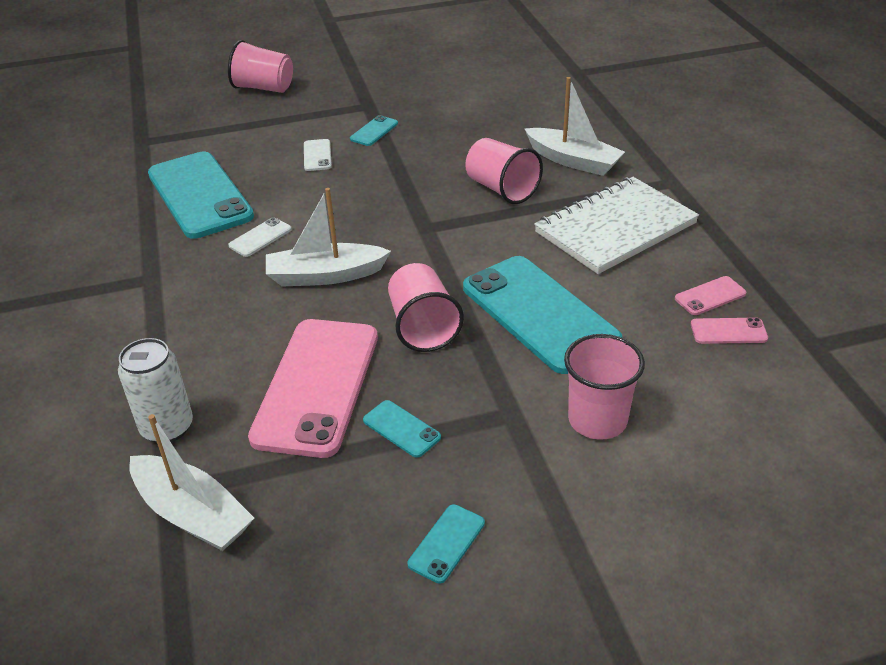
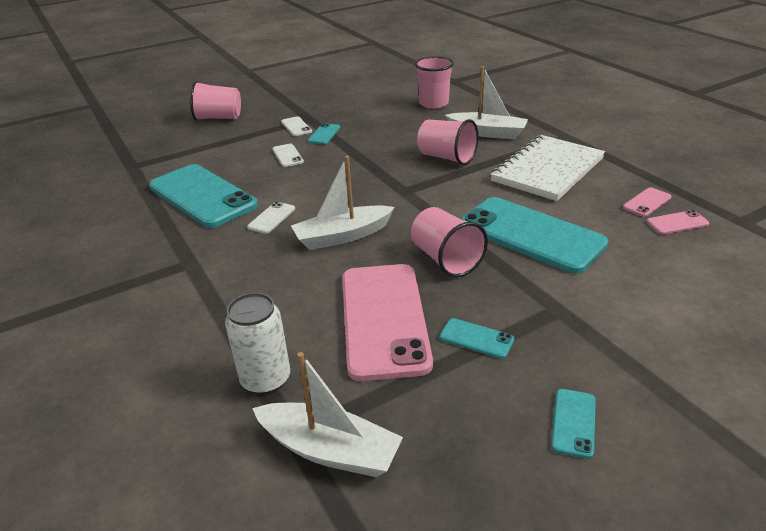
camera: 15 degrees left, 5 degrees down
pink cup [564,334,645,440] -> pink cup moved to [415,56,454,109]
none -> white phone [281,116,312,136]

